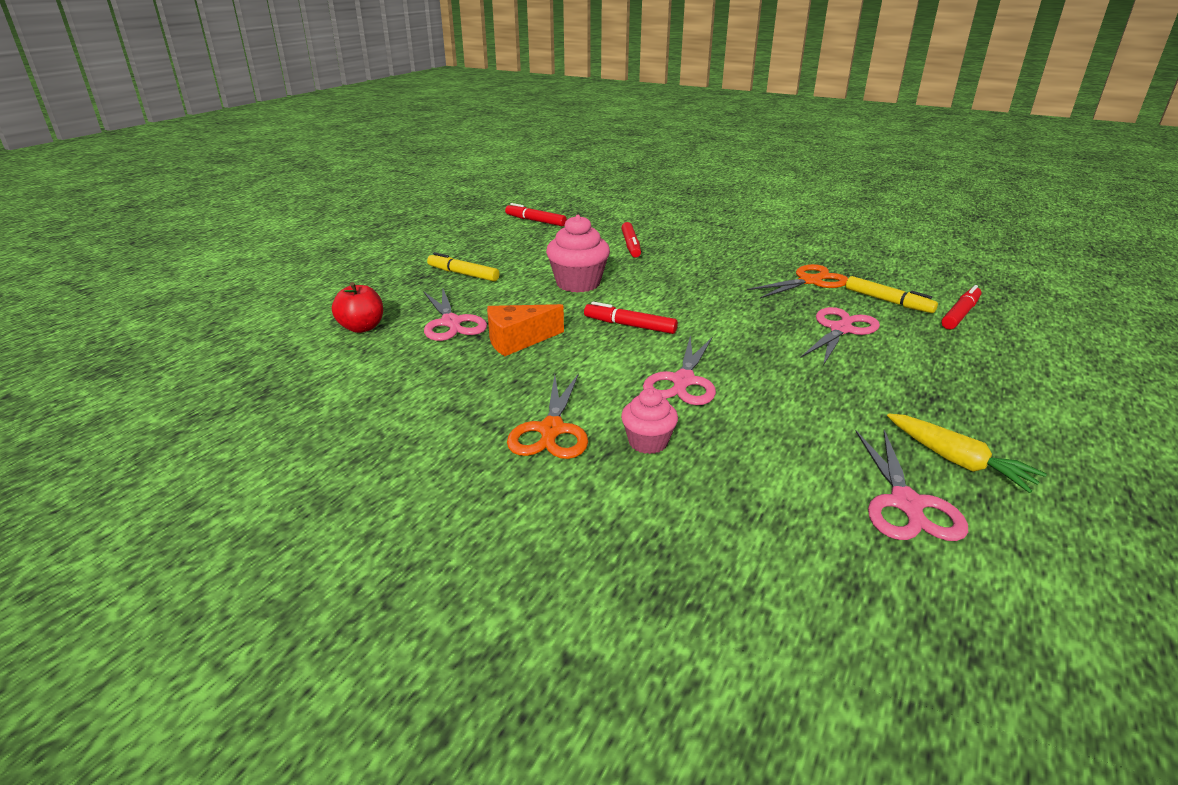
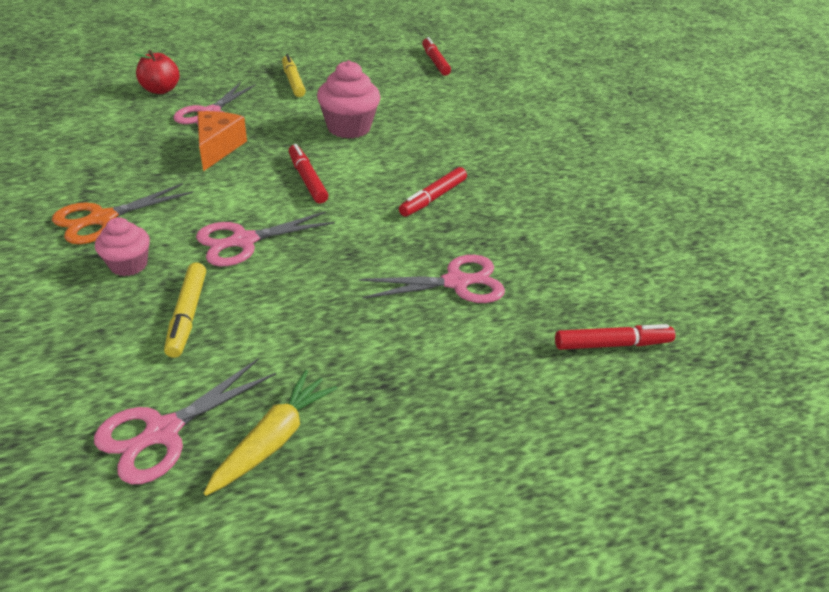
camera: 40 degrees right, 10 degrees up
orange cheese [487,304,564,356] -> orange cheese turned 75 degrees clockwise [198,111,247,171]
red marker [621,222,641,258] -> red marker moved to [399,167,467,217]
orange scissors [747,264,848,299] -> none
yellow marker [846,276,938,313] -> yellow marker moved to [164,262,206,358]
yellow carrot [887,413,1047,493] -> yellow carrot turned 150 degrees counterclockwise [203,370,338,496]

